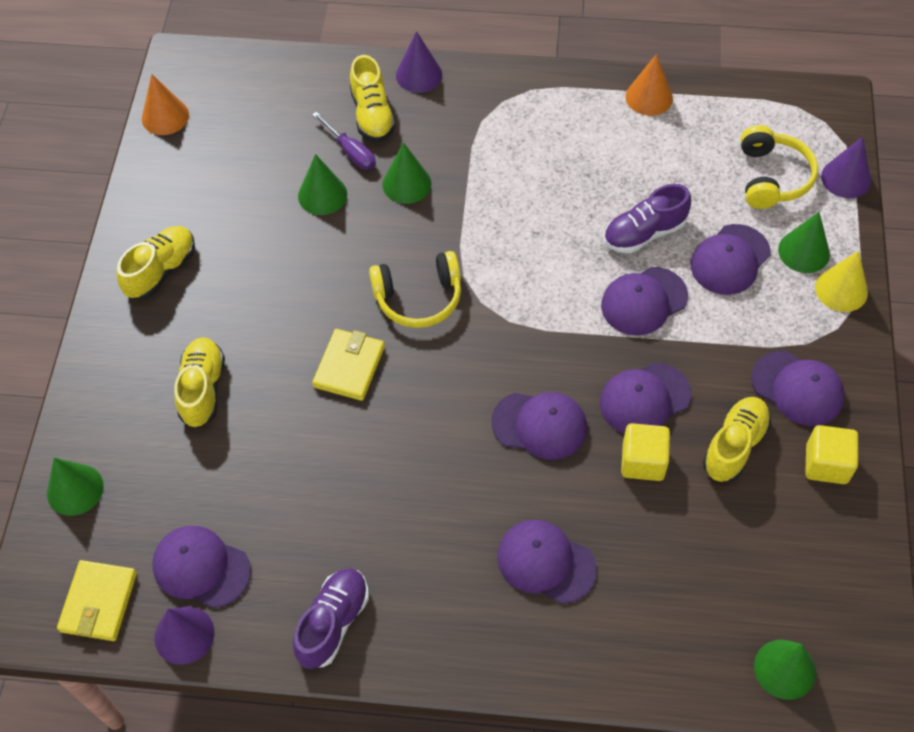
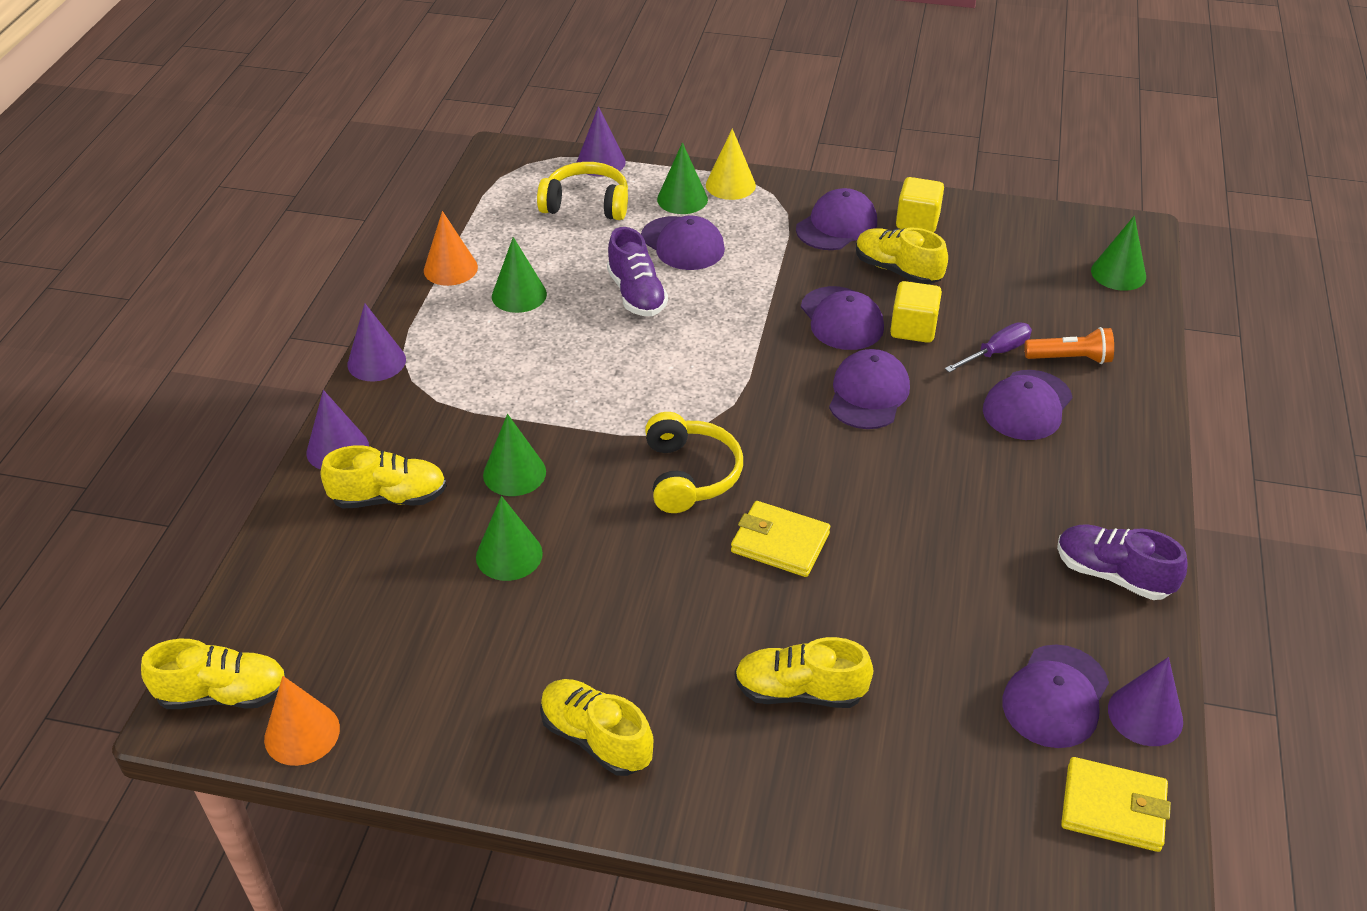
camera: 85 degrees left, 15 degrees down
green cone [47,458,104,516] -> green cone moved to [492,237,547,313]
purple screwdriver [312,112,376,170] -> purple screwdriver moved to [945,322,1032,373]
purple cap [601,267,688,336] -> none
none -> yellow shoe [141,639,286,709]
none -> purple cone [348,303,406,381]
none -> orange flashlight [1024,327,1114,364]

